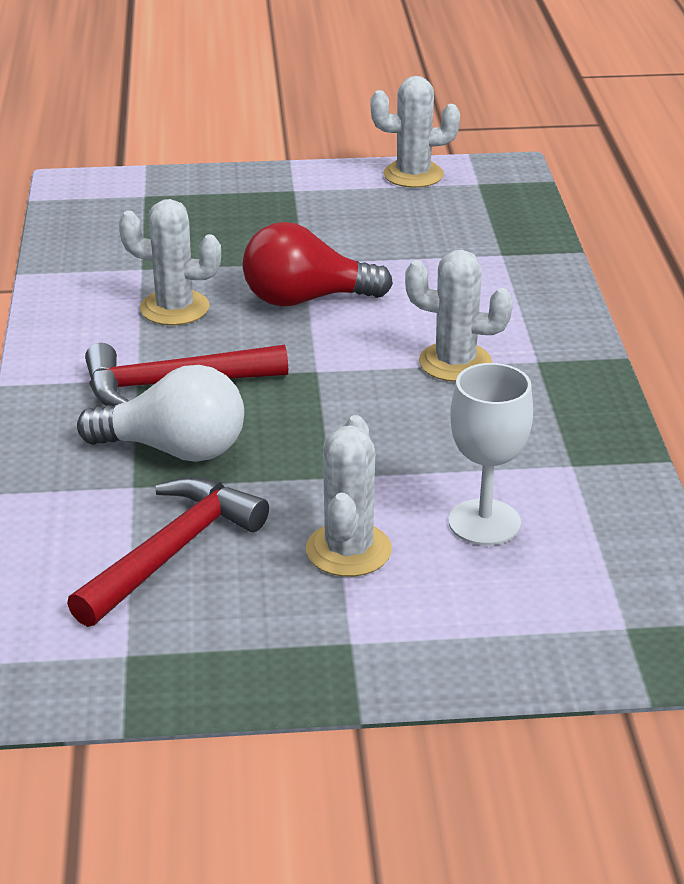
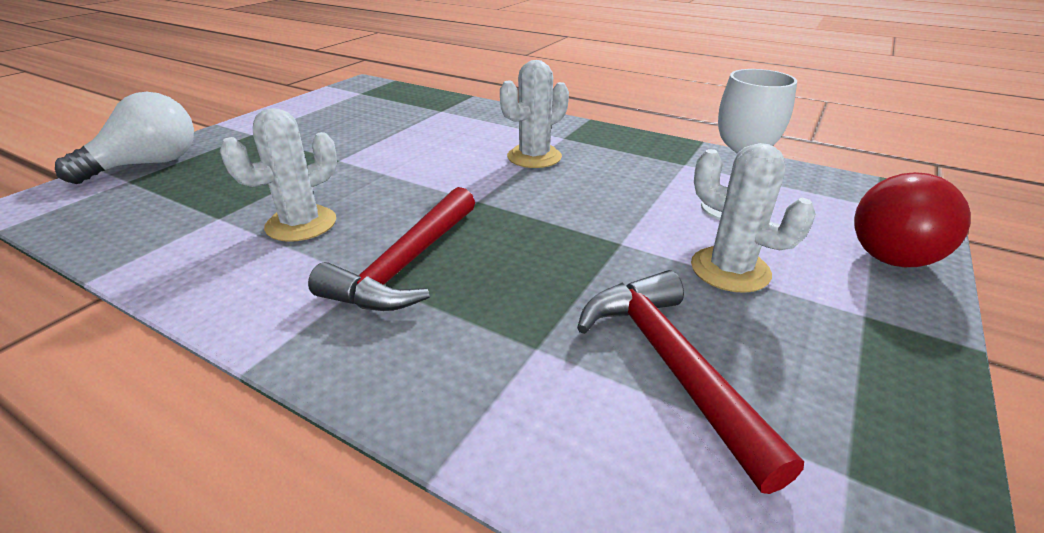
camera: 55 degrees left, 0 degrees up
white light bulb [77,365,244,462] -> white light bulb moved to [55,92,194,184]
red light bulb [242,222,393,306] -> red light bulb moved to [854,172,971,267]
white cactus [371,76,460,188] -> none

